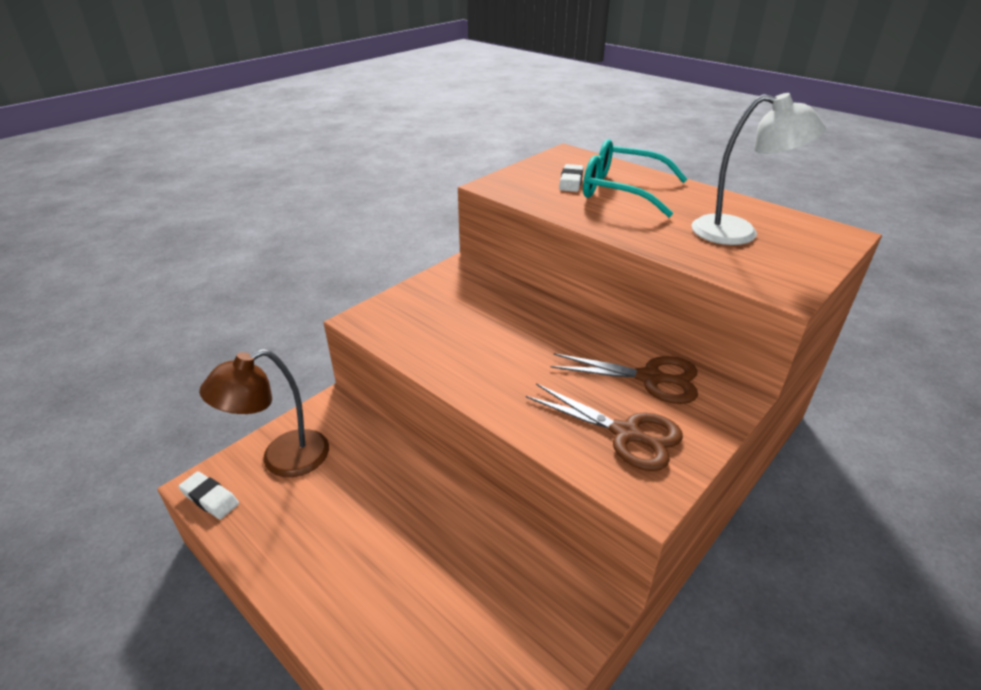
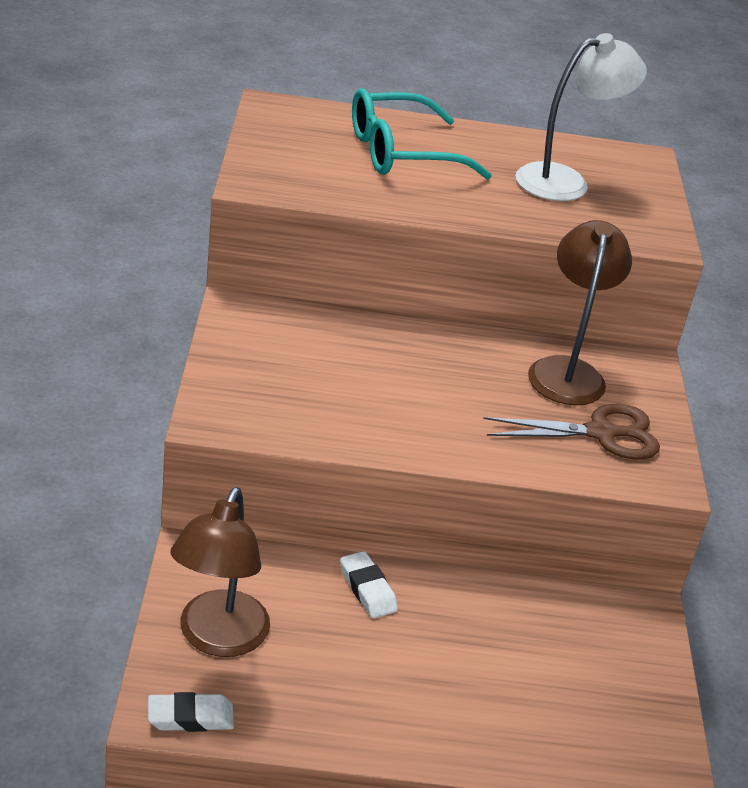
camera: 45 degrees left, 0 degrees up
brown scissors [551,353,698,404] -> brown lamp [528,220,632,405]
white eraser [559,164,583,192] -> white eraser moved to [340,551,398,618]

